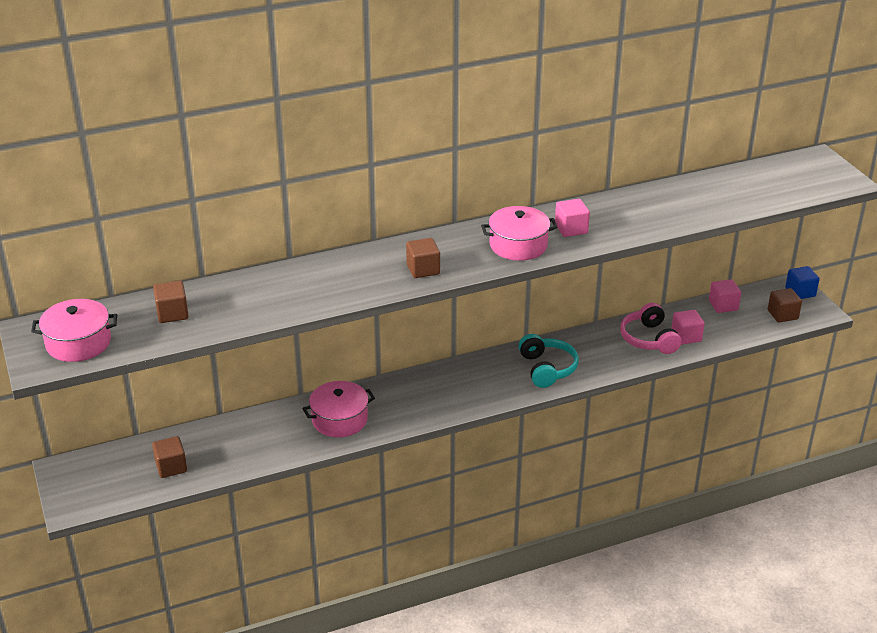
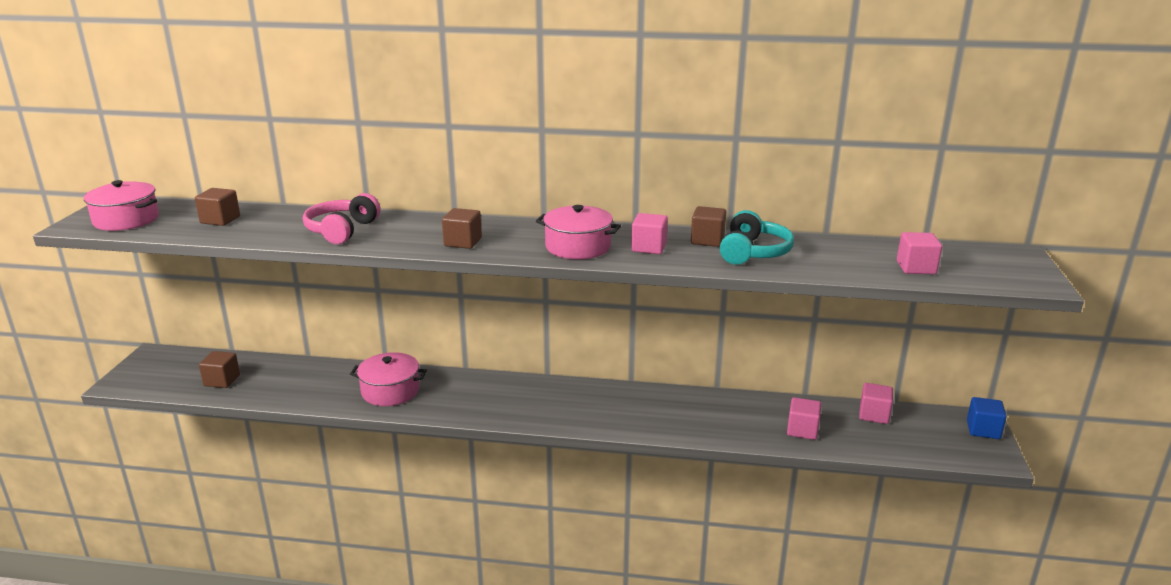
camera: 30 degrees right, 10 degrees down
turquoise headphones [519,334,579,388] -> turquoise headphones moved to [720,210,794,264]
pink headphones [620,303,681,354] -> pink headphones moved to [303,193,381,244]
brown cube [768,288,802,323] -> brown cube moved to [691,206,726,247]
none -> pink cube [897,232,942,274]

